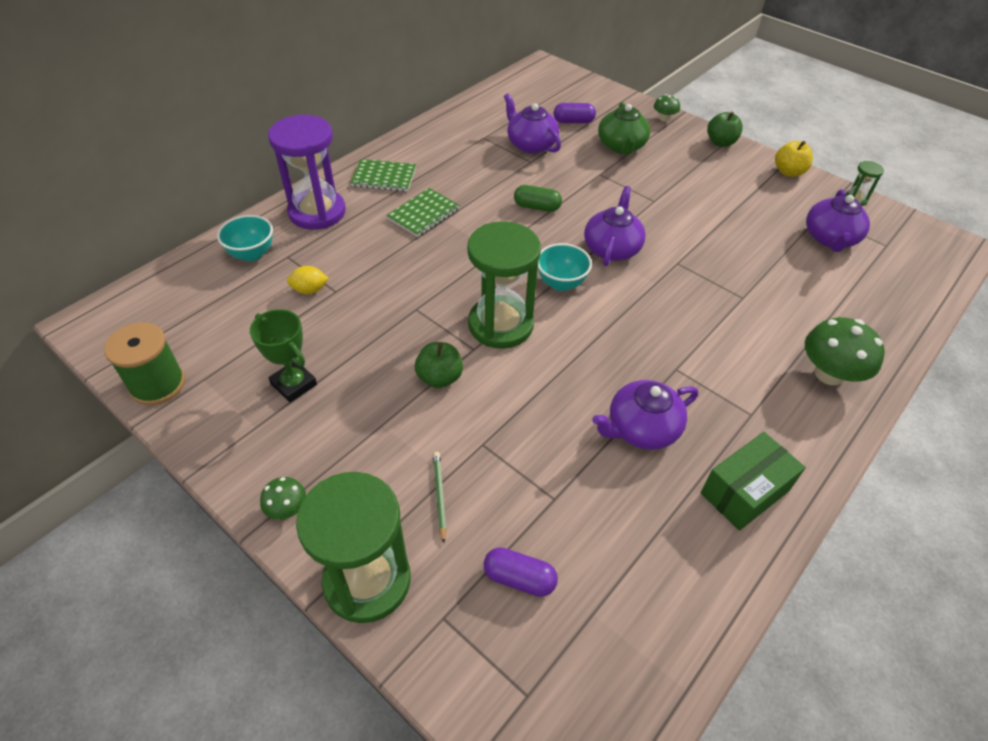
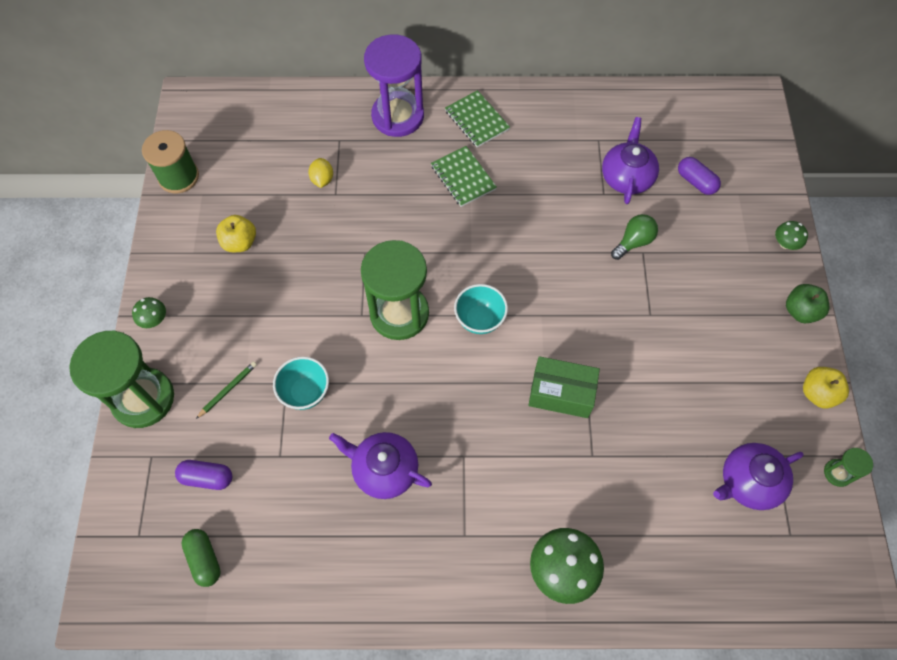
camera: 50 degrees right, 15 degrees up
turquoise bowl [217,215,273,261] -> turquoise bowl moved to [273,357,329,410]
green trophy [250,309,317,402] -> yellow apple [216,215,256,252]
yellow lemon [287,266,329,294] -> yellow lemon turned 45 degrees clockwise [308,158,333,188]
green notebook [386,188,460,237] -> green notebook turned 60 degrees clockwise [431,146,497,207]
green apple [415,342,463,388] -> none
purple capsule [484,547,558,597] -> purple capsule turned 60 degrees counterclockwise [175,460,232,490]
green capsule [514,185,562,212] -> green capsule moved to [181,529,221,587]
purple teapot [584,186,646,266] -> none
green teapot [598,102,650,155] -> none
green box [700,432,806,531] -> green box moved to [528,356,600,418]
none -> green light bulb [611,214,658,260]

